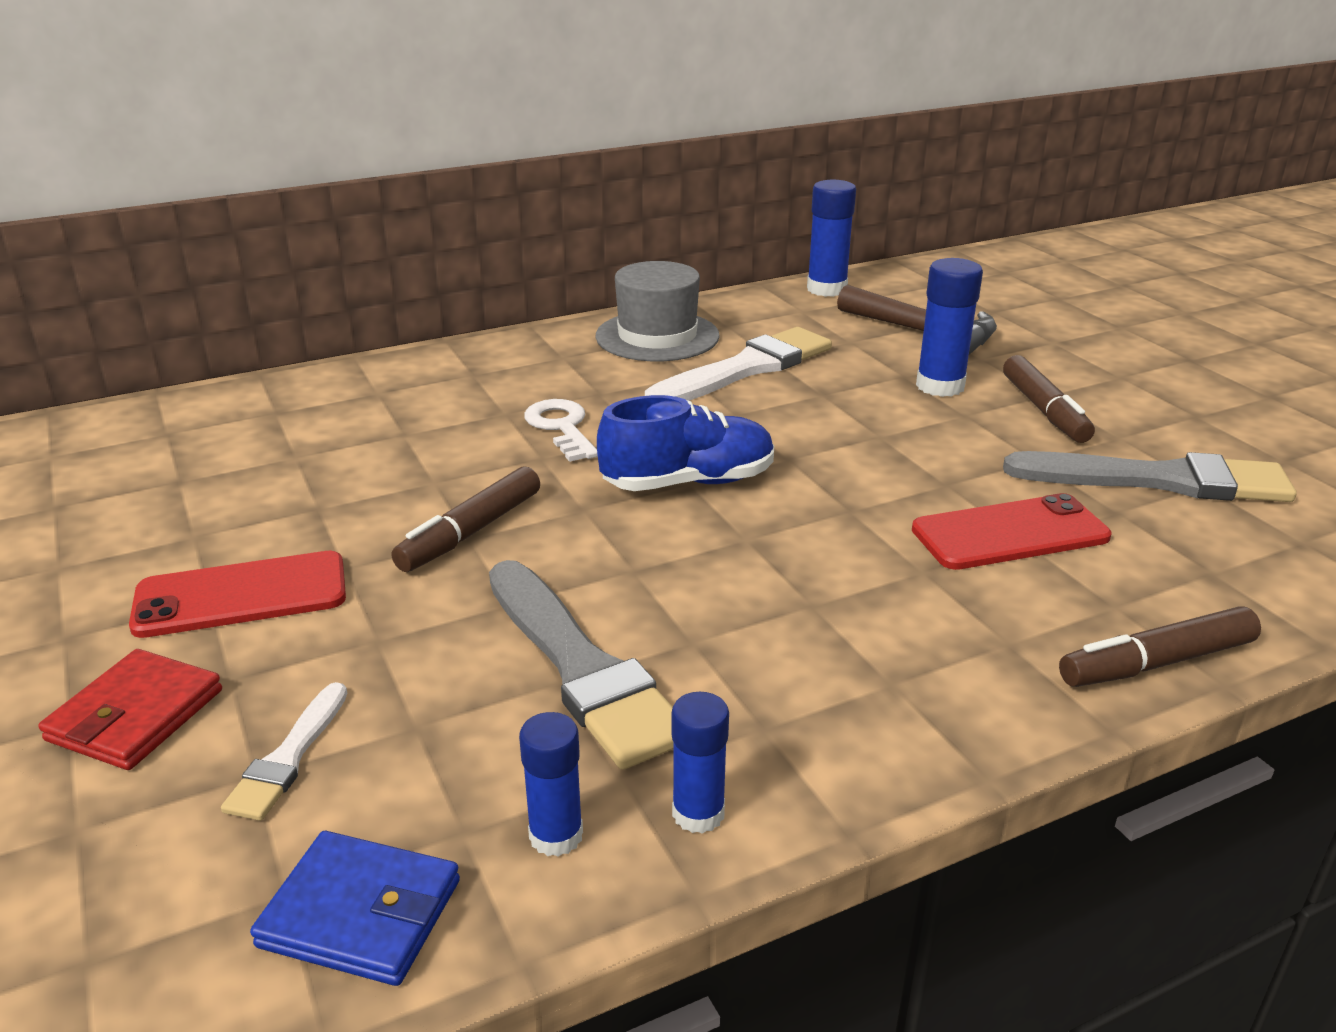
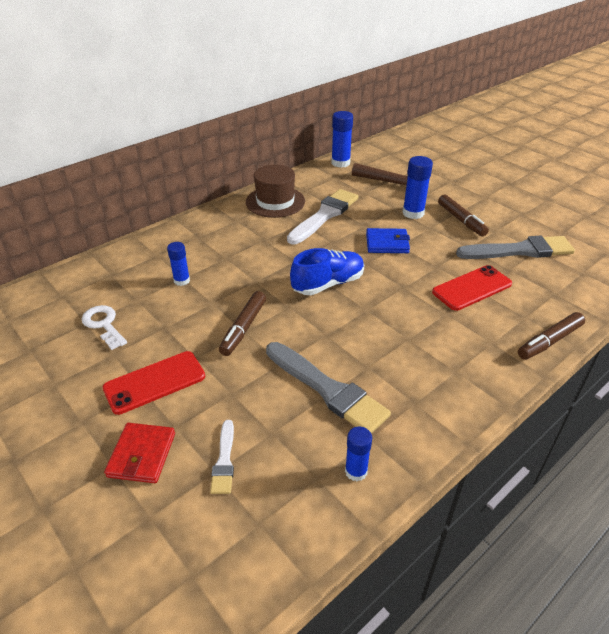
camera: 15 degrees left, 10 degrees up
blue wallet [250,831,460,986] -> blue wallet moved to [366,228,410,253]
white key [524,399,598,462] -> white key moved to [82,305,127,350]
grey hat [596,261,720,361] -> brown hat [246,165,305,218]
blue glue stick [672,692,729,834] -> blue glue stick moved to [167,242,190,286]

